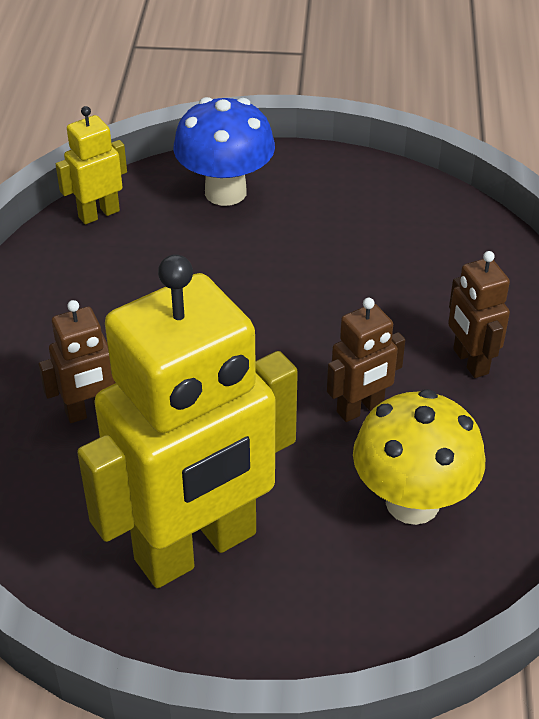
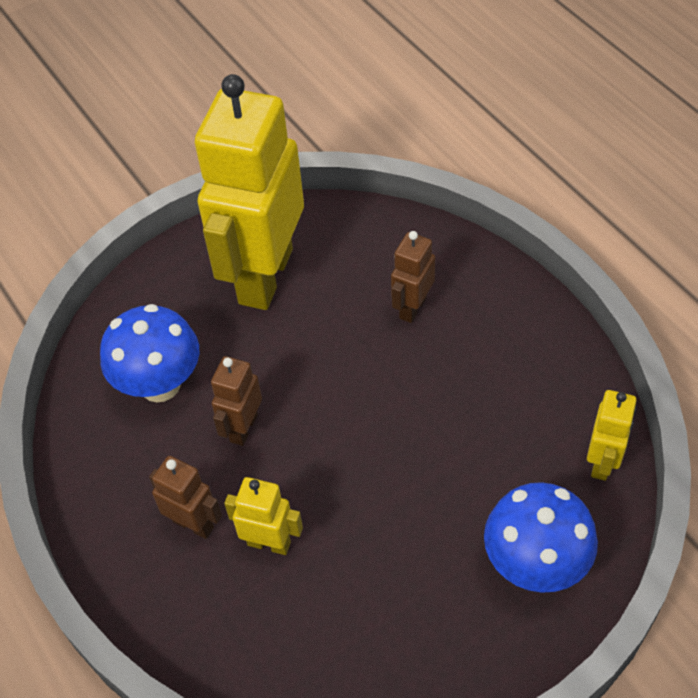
camera: 145 degrees right, 10 degrees up
yellow mushroom [353,389,485,525] -> blue mushroom [100,304,199,402]
none -> yellow robot [224,477,303,555]

